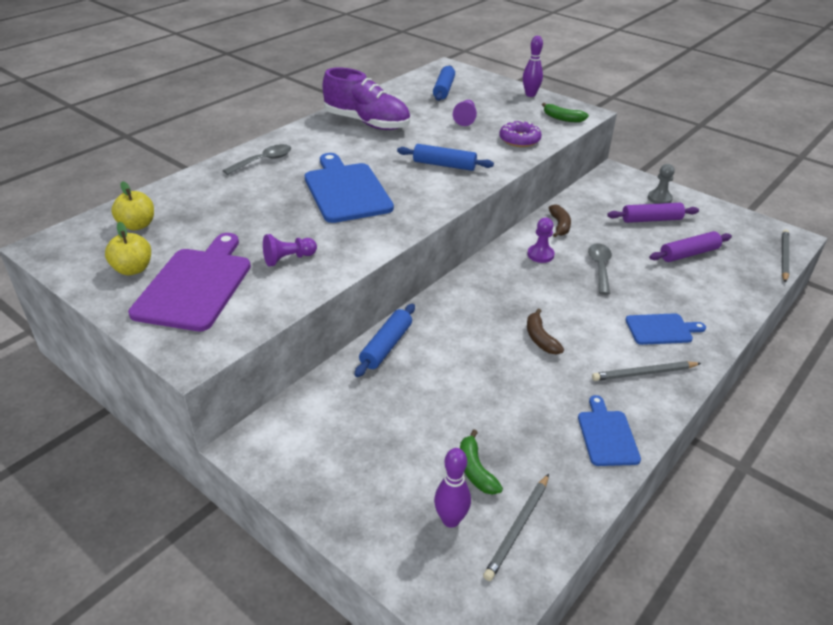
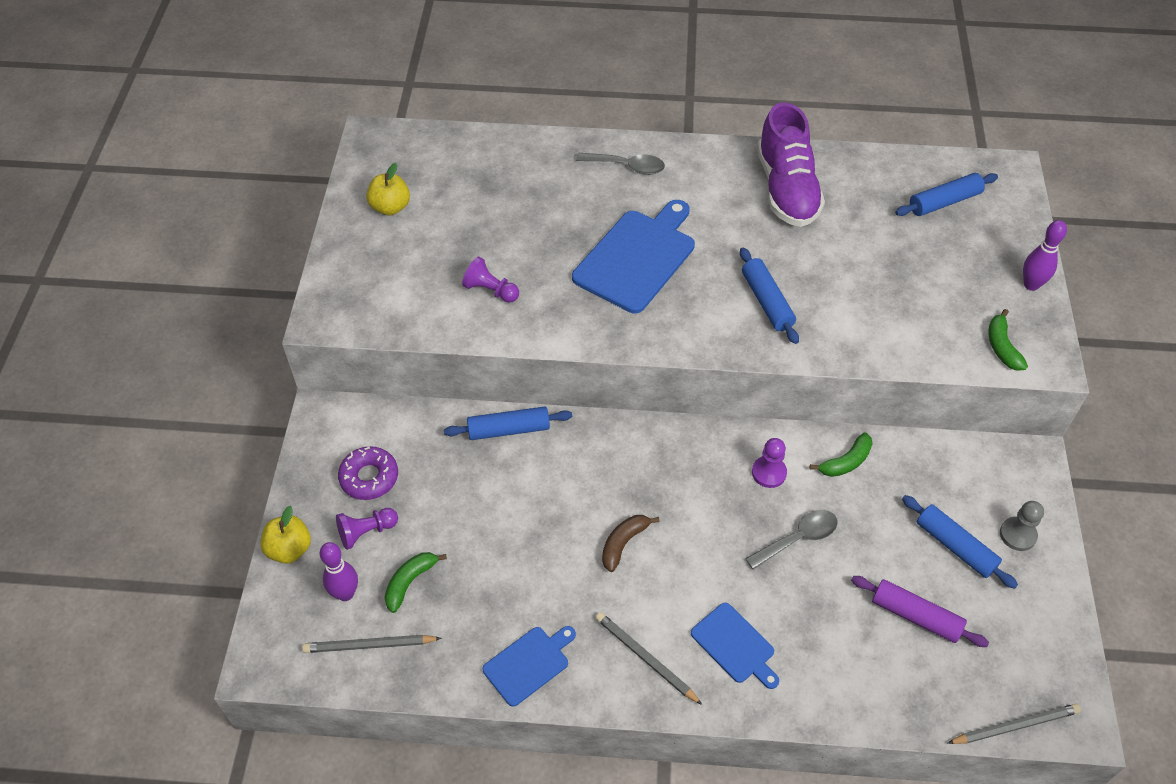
camera: 55 degrees right, 15 degrees up
yellow apple [111,181,154,230] -> yellow apple moved to [260,506,311,564]
purple cutting board [128,233,251,331] -> none
purple pawn [453,100,477,126] -> purple pawn moved to [336,508,398,550]
purple donut [499,120,542,147] -> purple donut moved to [338,446,398,500]
brown banana [549,204,571,237] -> green banana [810,432,873,477]
purple rolling pin [607,203,699,223] -> blue rolling pin [902,495,1018,589]

